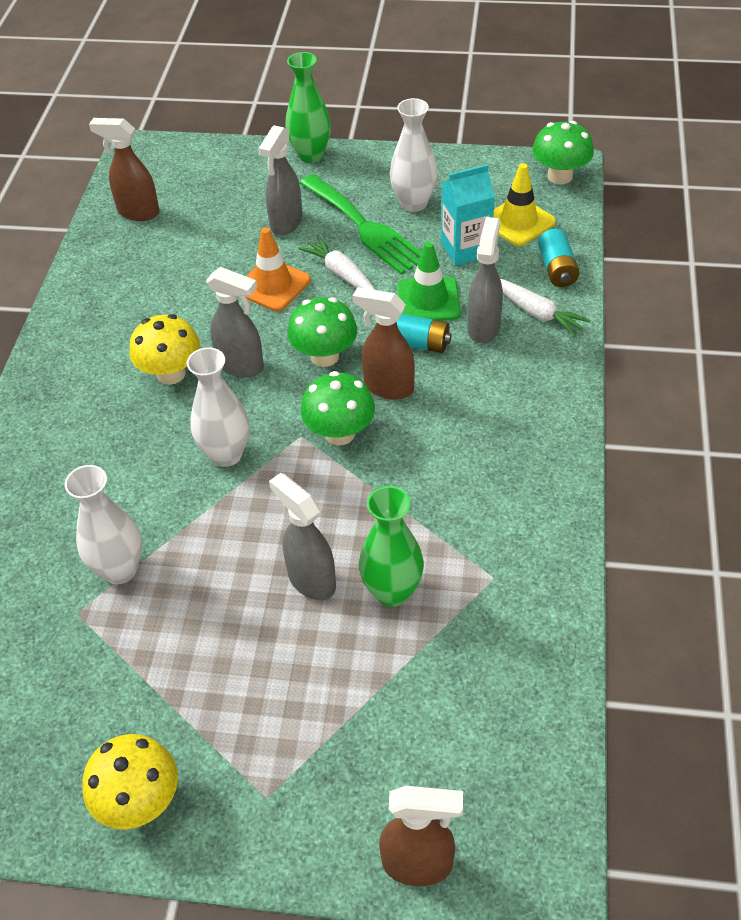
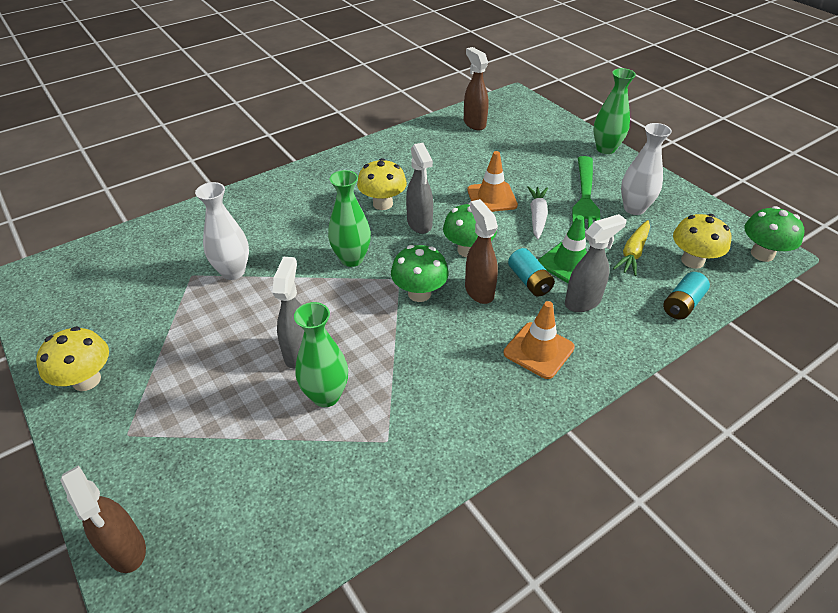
camera: 45 degrees right, 5 degrees down
white vase [187,347,250,467] -> green vase [328,170,371,267]
grey spray bottle [259,125,302,236] -> none
turquoise carton [441,164,495,266] -> yellow carrot [613,220,650,276]
yellow traffic cone [493,163,556,246] -> yellow mushroom [673,214,731,269]
white carrot [500,279,591,337] -> none
none -> orange traffic cone [504,301,575,379]

